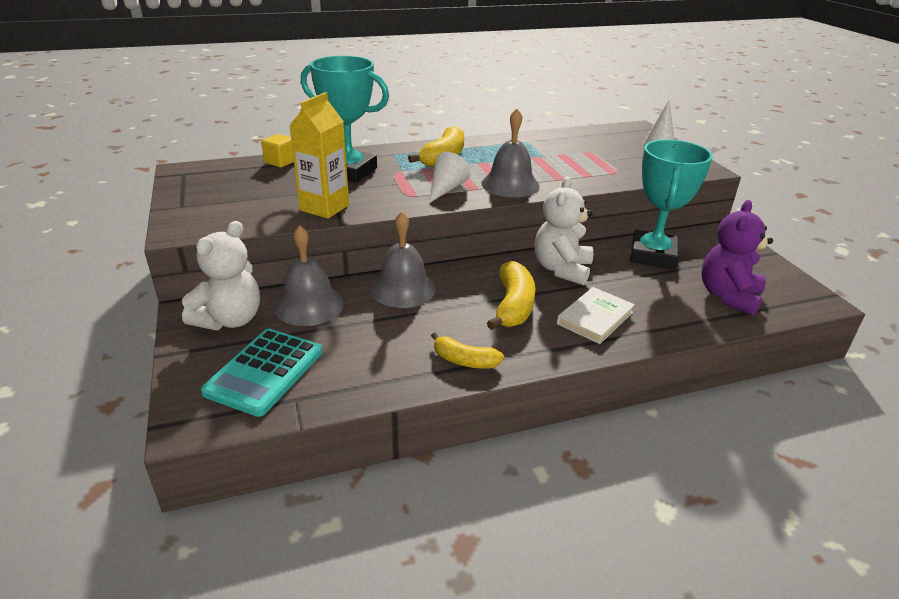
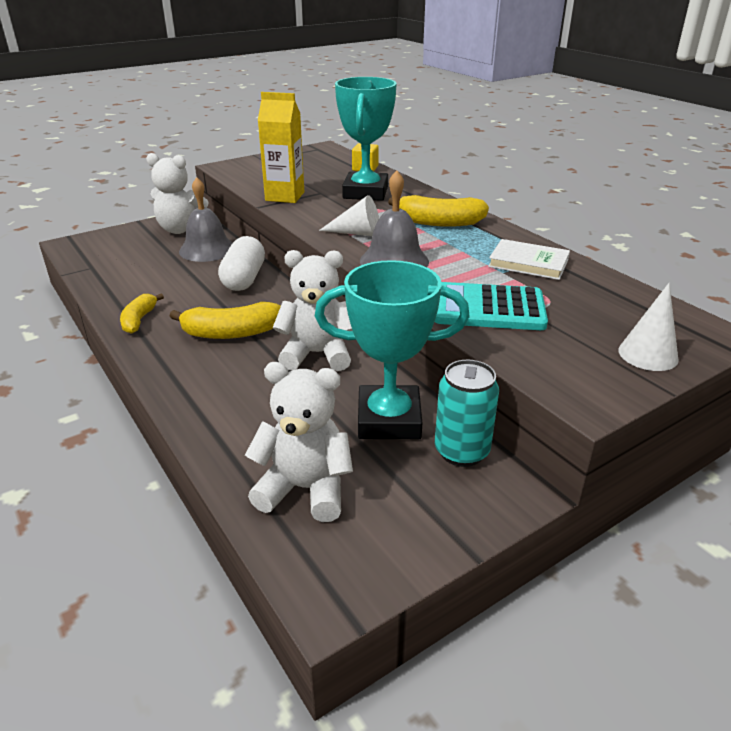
camera: 75 degrees right, 0 degrees up
turquoise calculator [201,329,322,417] -> turquoise calculator moved to [435,282,548,330]
grey bell [371,211,436,308] -> white capsule [218,236,265,291]
white book [557,287,635,344] -> white book moved to [488,239,570,280]
purple teddy bear [702,200,773,316] -> white teddy bear [245,362,353,522]
none -> turquoise can [435,360,499,467]

